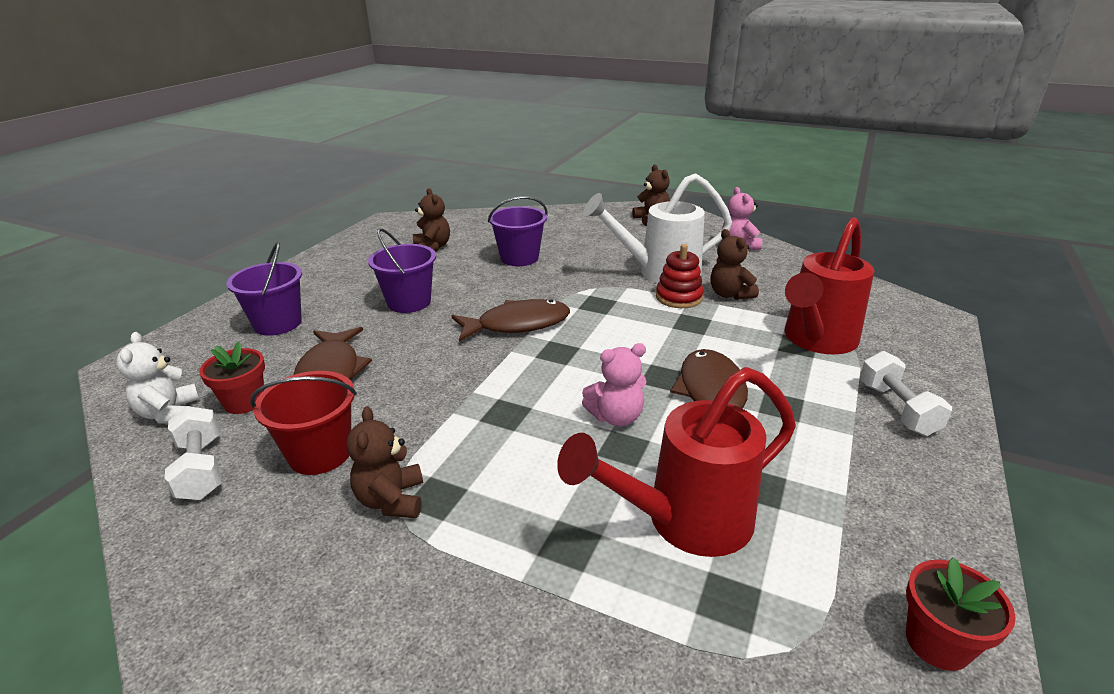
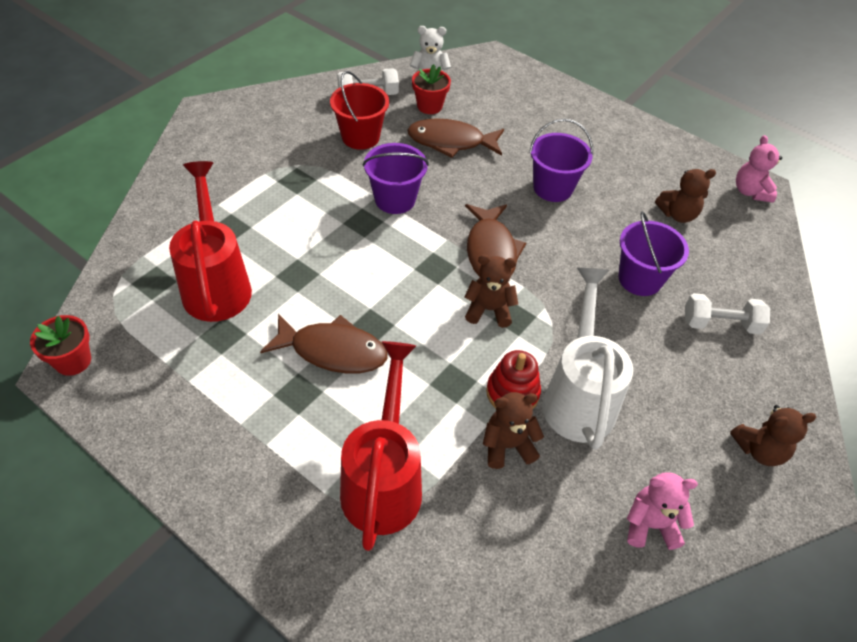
camera: 100 degrees right, 20 degrees up
purple bucket [227,242,302,336] -> purple bucket moved to [363,143,429,214]
brown teddy bear [347,406,423,518] -> brown teddy bear moved to [464,255,518,328]
pink teddy bear [582,343,646,427] -> pink teddy bear moved to [736,135,782,203]
red watering can [784,217,874,354] -> red watering can turned 45 degrees clockwise [340,341,422,551]
white dumbbell [860,351,952,436] -> white dumbbell moved to [685,293,770,334]

